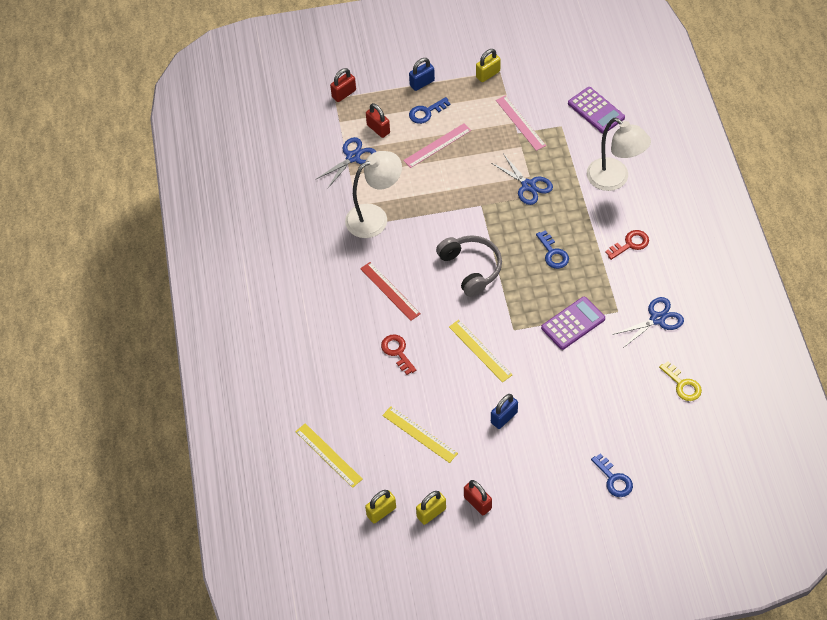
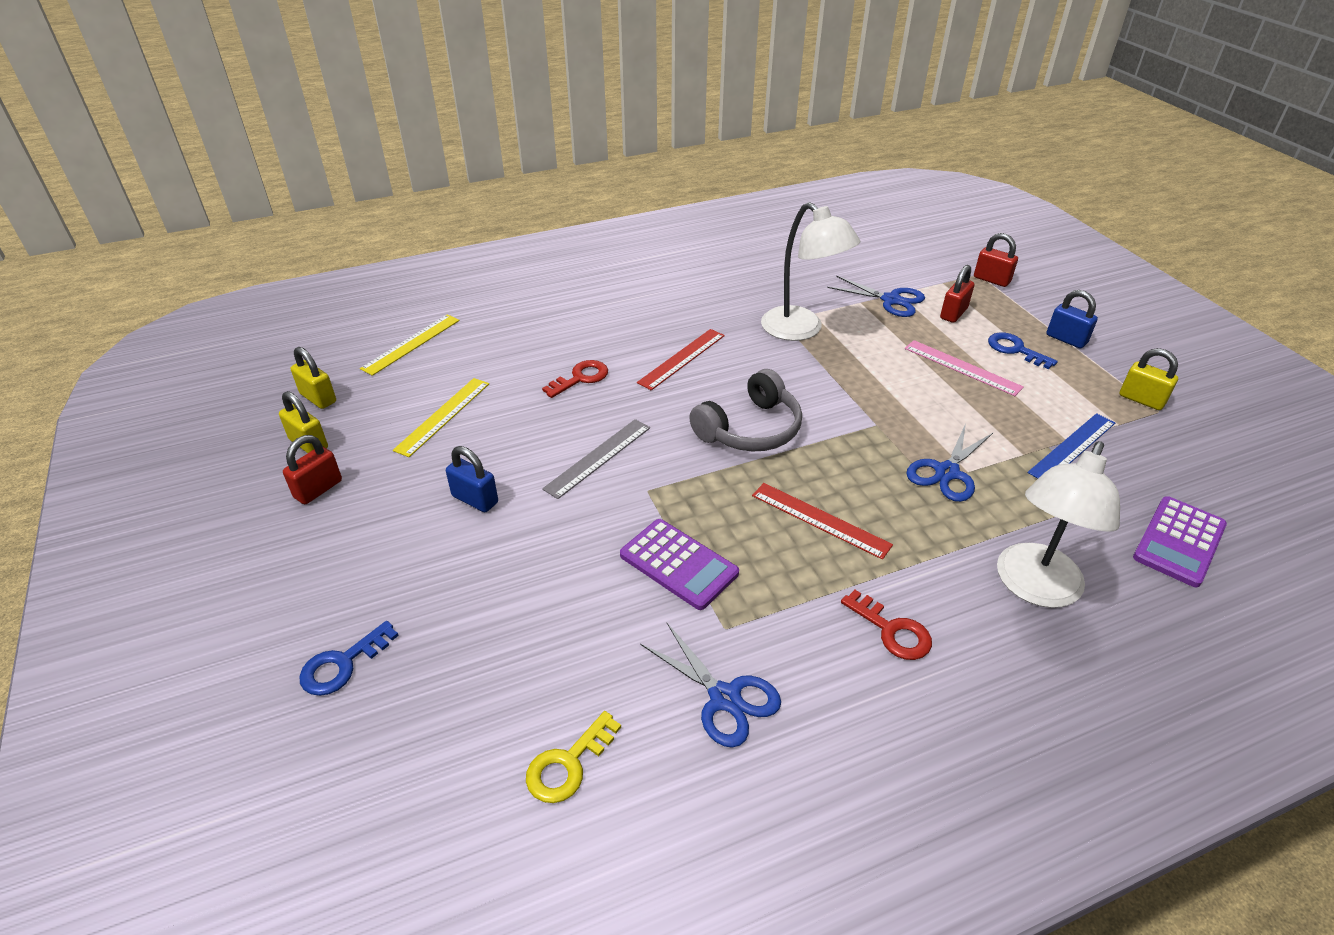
camera: 75 degrees right, 15 degrees down
yellow ruler [449,320,512,382] -> grey ruler [542,419,650,499]
pink ruler [496,95,546,151] -> blue ruler [1028,413,1115,479]
blue key [536,230,569,269] -> red ruler [752,483,893,560]

